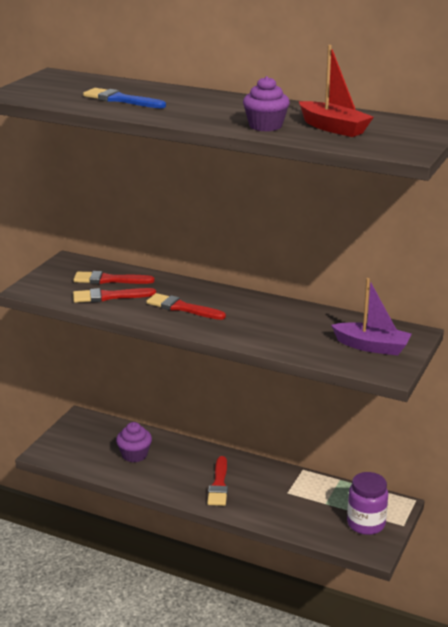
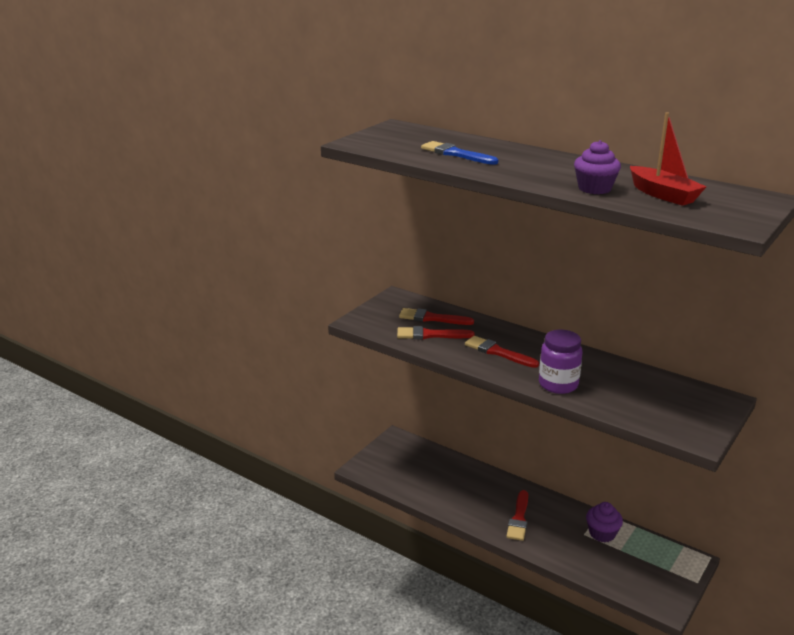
camera: 10 degrees right, 0 degrees up
purple cupcake [116,422,152,462] -> purple cupcake moved to [586,502,623,542]
purple boat [331,278,411,356] -> none
purple jar [347,472,388,535] -> purple jar moved to [539,330,583,394]

